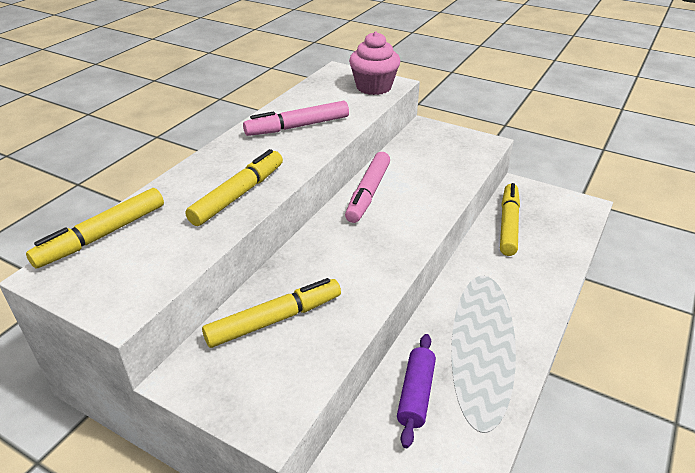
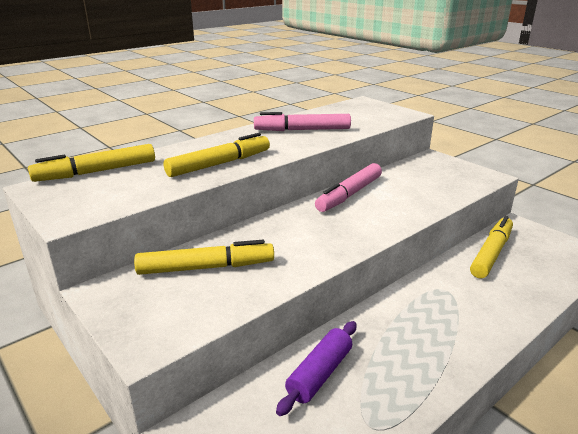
camera: 20 degrees right, 10 degrees down
pink cupcake [349,31,400,95] -> none

